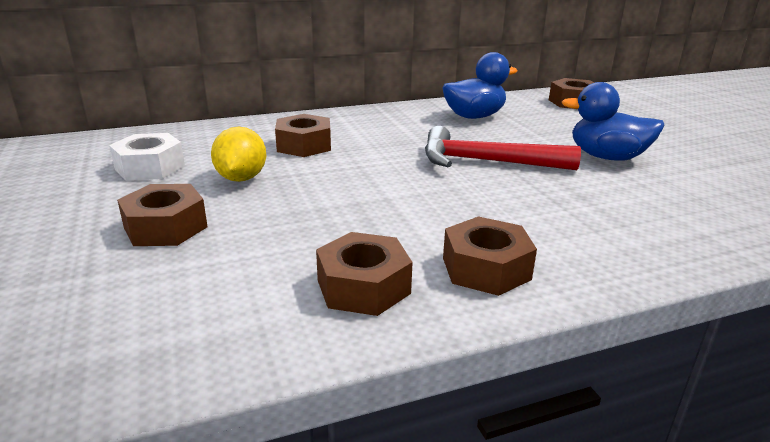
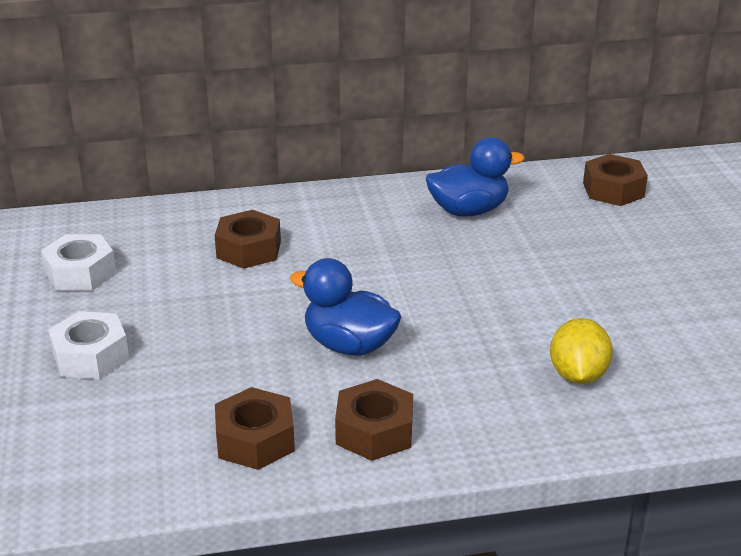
camera: 10 degrees right, 5 degrees up
brown nut [117,184,208,246] -> white nut [48,311,129,379]
yellow lemon [211,127,266,182] -> yellow lemon moved to [550,318,613,384]
red hammer [425,126,581,170] -> none
blue duck [562,82,664,161] -> blue duck moved to [290,258,402,356]

